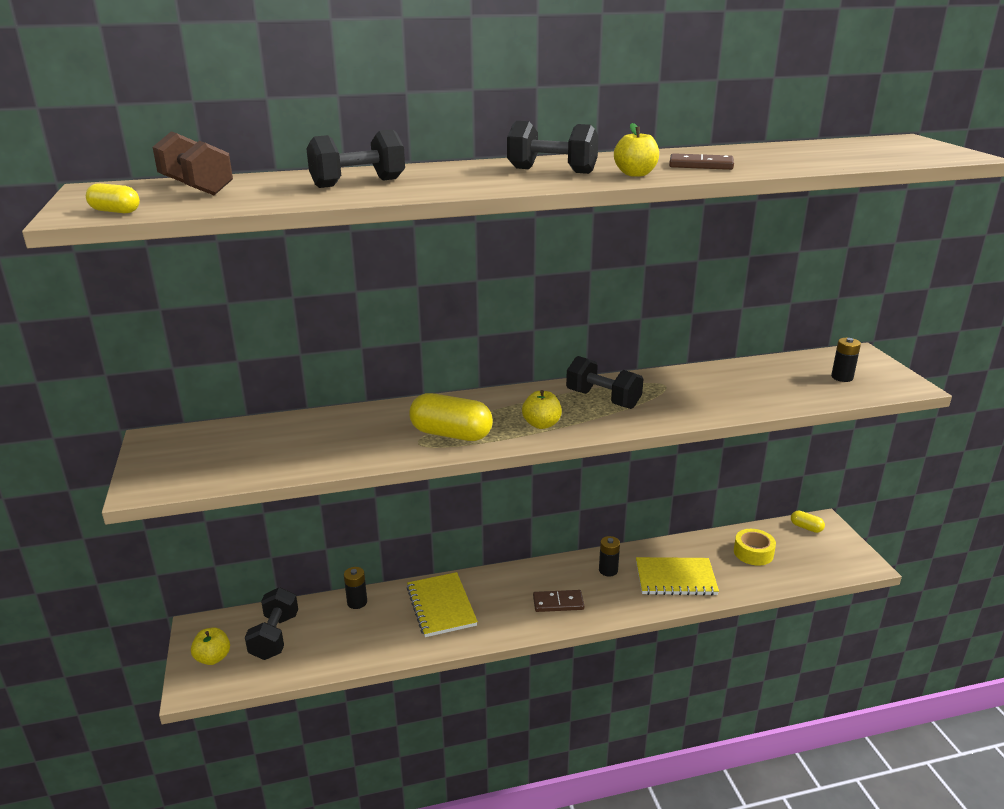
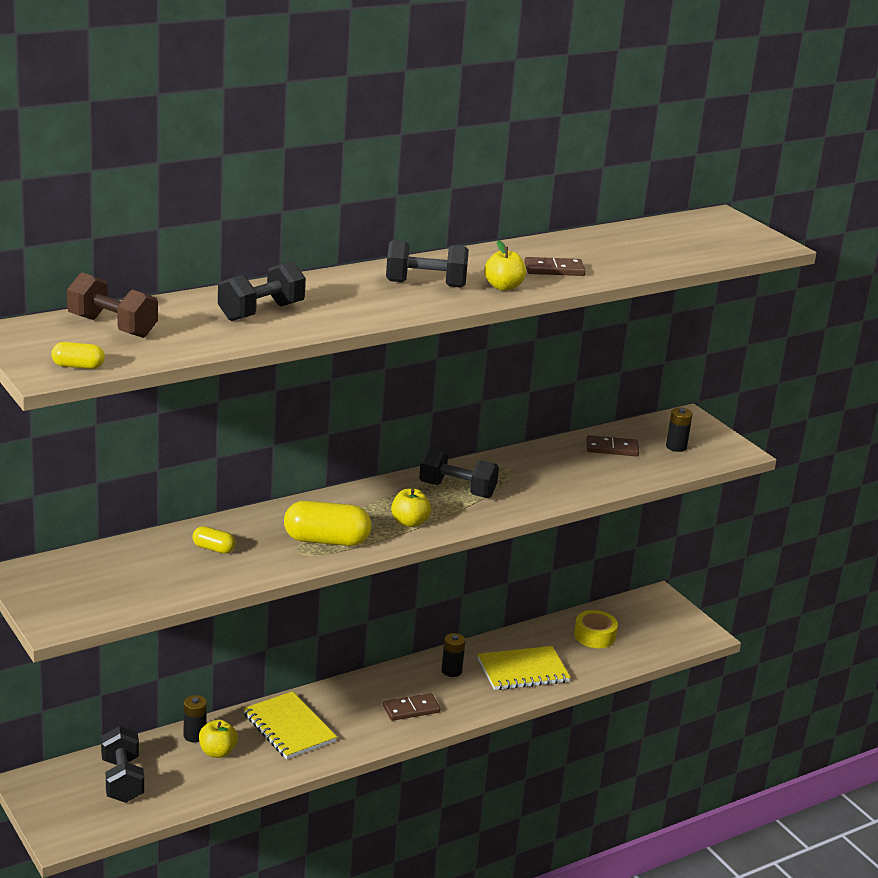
camera: 20 degrees left, 0 degrees up
yellow apple [191,627,230,665] -> yellow apple moved to [199,720,238,758]
yellow capsule [791,511,825,533] -> yellow capsule moved to [193,526,236,554]
none -> brown domino [586,435,639,456]

